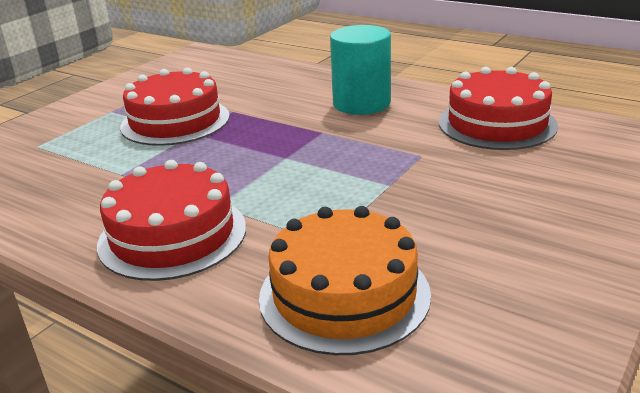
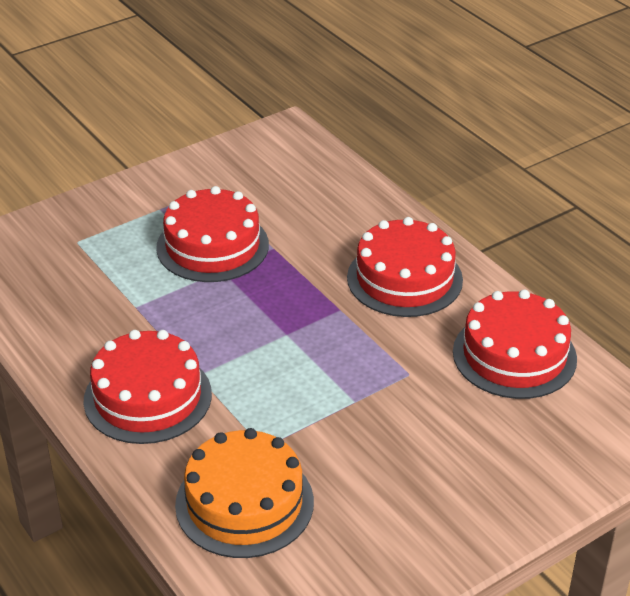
camera: 20 degrees right, 10 degrees up
turquoise cylinder [330,25,391,115] -> red cake [347,217,463,317]

